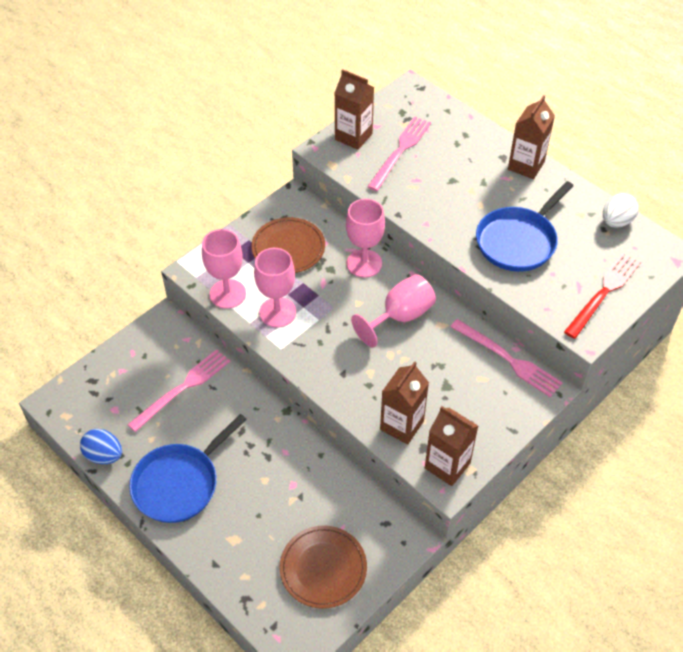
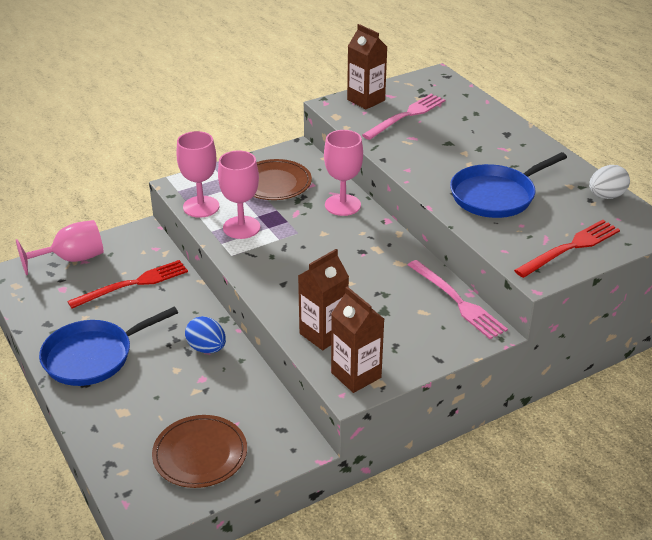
camera: 15 degrees right, 15 degrees down
blue egg [80,429,122,464] -> blue egg moved to [185,316,226,353]
pink fork [127,349,230,432] -> red fork [67,260,188,309]
pink goblet [351,274,436,348] -> pink goblet moved to [16,220,104,275]
brown carton [508,95,555,179] -> none

